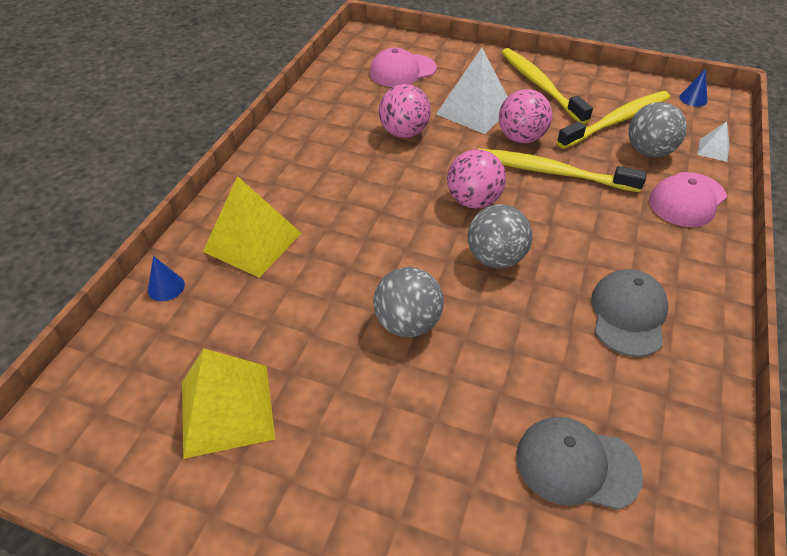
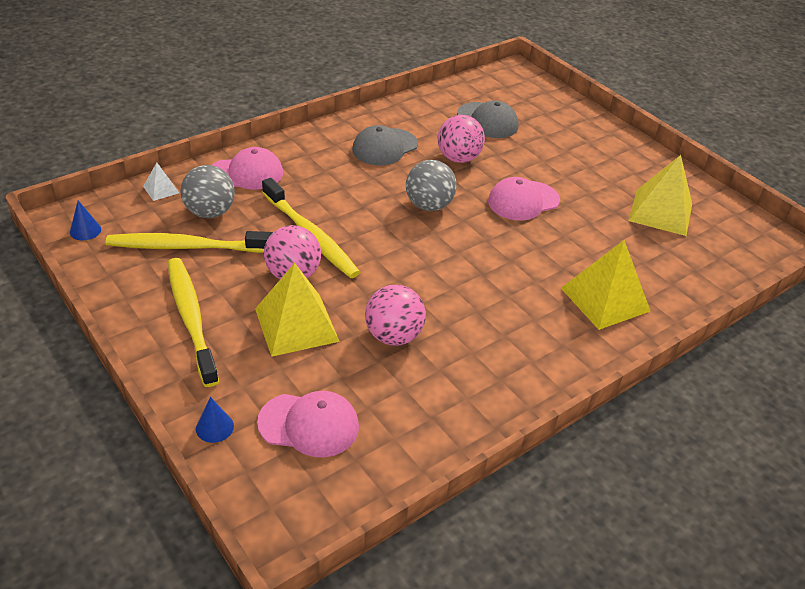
camera: 150 degrees left, 5 degrees down
blue cone [148,256,185,301] -> blue cone moved to [196,397,234,443]
grey ball [373,267,444,337] -> pink cap [488,177,560,221]
white pyramid [436,48,508,134] -> yellow pyramid [255,263,340,357]
pink ball [447,149,506,209] -> pink ball moved to [438,115,485,163]
yellow toothbrush [501,48,593,124] -> yellow toothbrush turned 150 degrees clockwise [168,258,219,387]

